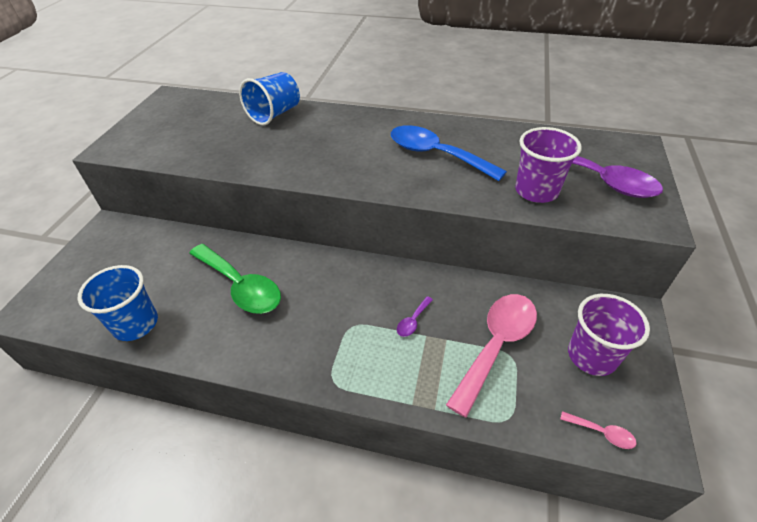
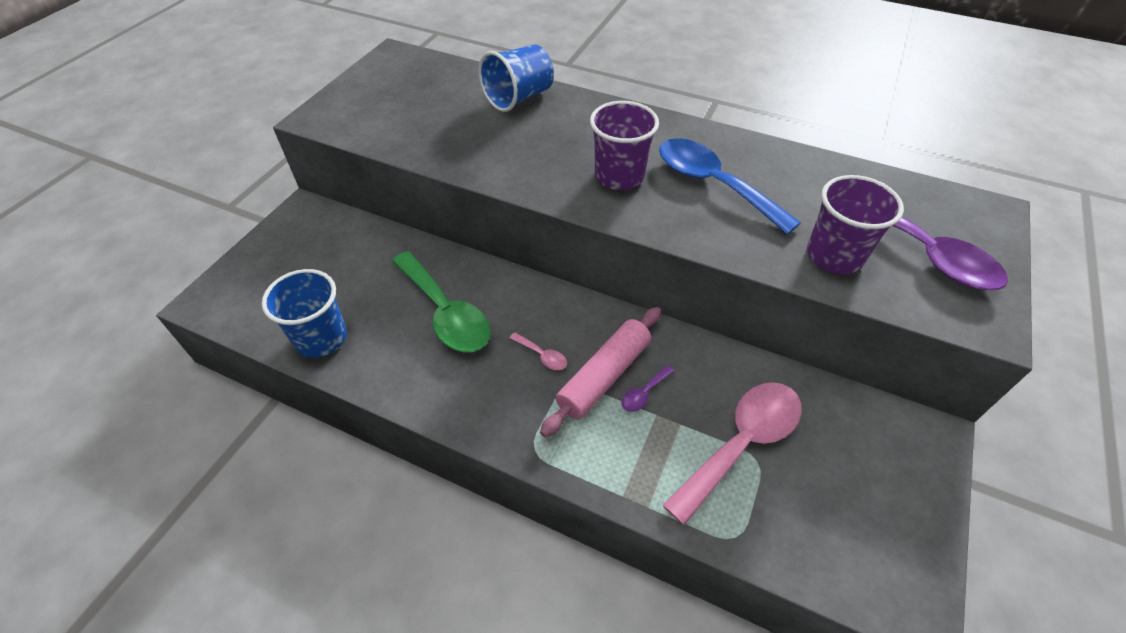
camera: 10 degrees right, 5 degrees up
pink spoon [560,411,637,449] -> pink spoon moved to [510,332,567,370]
purple cup [568,294,650,376] -> purple cup moved to [590,101,659,190]
none -> pink rolling pin [540,307,661,438]

